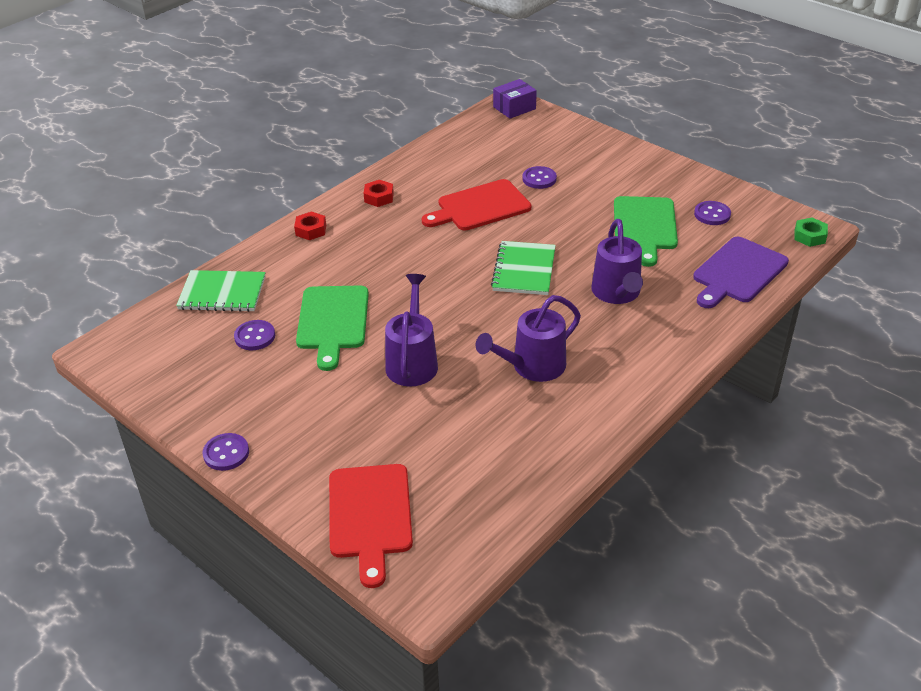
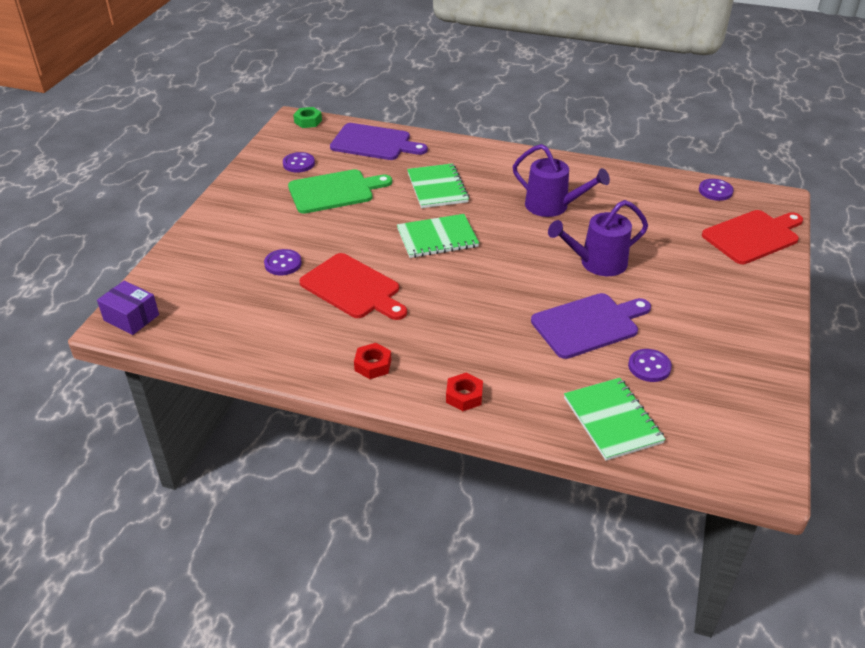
camera: 115 degrees left, 0 degrees up
purple button [202,433,249,471] -> purple button moved to [699,179,734,201]
green cutting board [296,285,369,371] -> purple cutting board [531,293,651,359]
purple watering can [591,219,643,304] -> green notebook [407,163,469,208]

